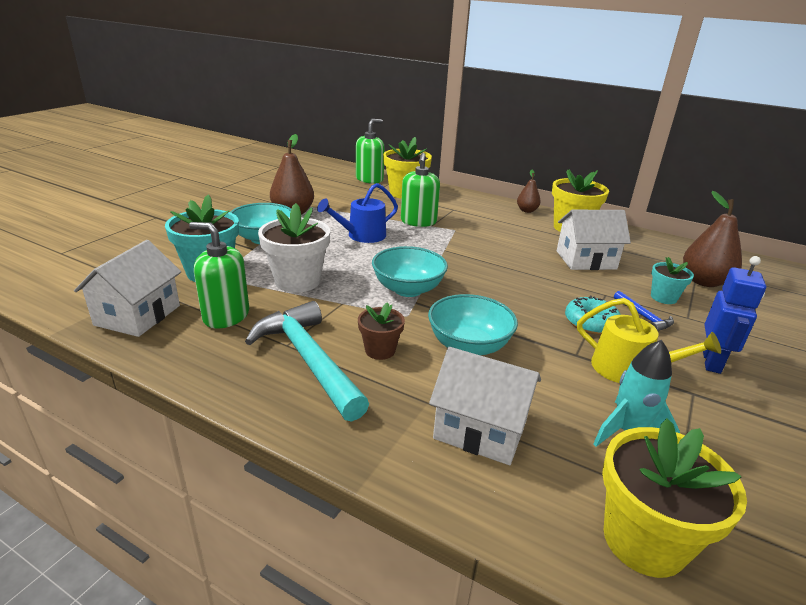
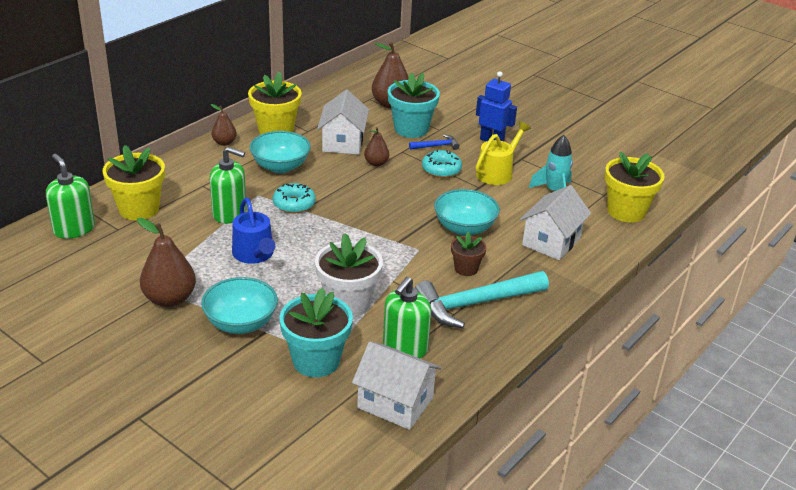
camera: 80 degrees left, 5 degrees up
turquoise bowl [372,246,448,297] -> turquoise bowl moved to [249,131,311,173]
turquoise flower pot [651,257,694,304] -> turquoise flower pot [388,73,440,138], size x1.78
none -> turquoise donut [273,183,316,213]
none -> brown pear [364,127,389,167]

